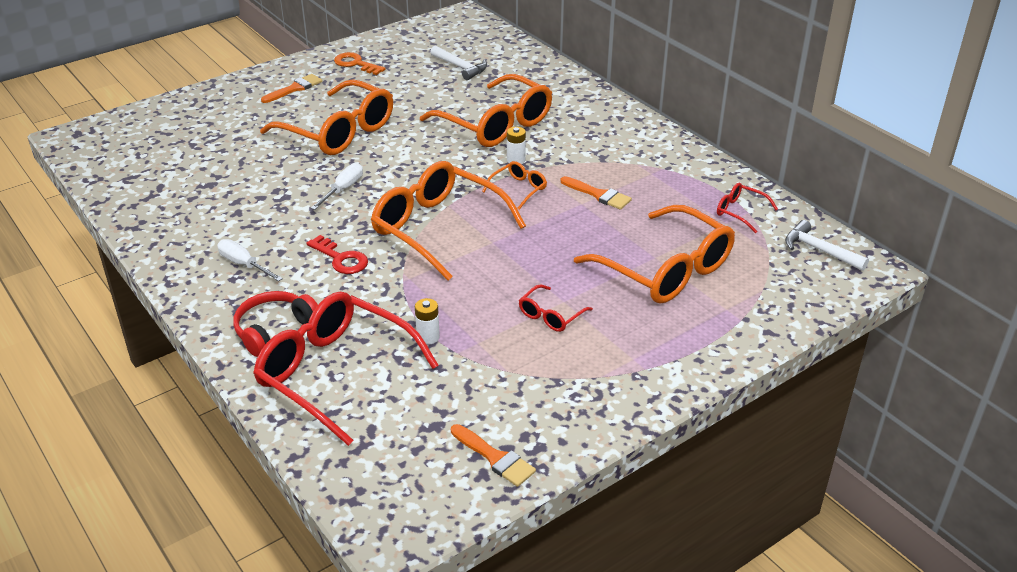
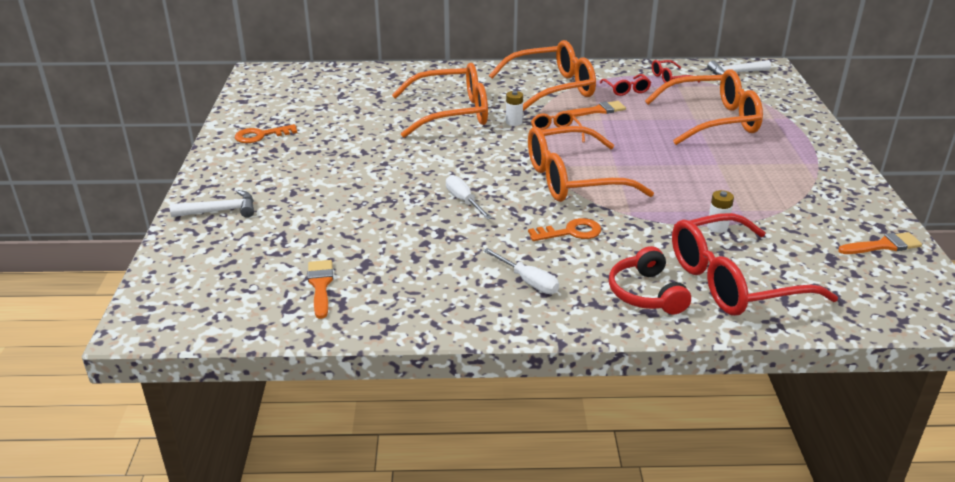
camera: 55 degrees left, 5 degrees down
white screwdriver [217,239,283,281] -> white screwdriver turned 120 degrees counterclockwise [483,248,559,294]
orange glasses [260,79,393,155] -> orange glasses moved to [489,40,596,111]
orange brush [261,74,322,103] -> orange brush moved to [307,260,333,319]
red key [306,235,368,274] -> orange key [528,218,601,241]
white hammer [430,46,487,80] -> white hammer moved to [170,190,254,218]
red glasses [519,284,593,332] -> red glasses moved to [600,74,651,96]

